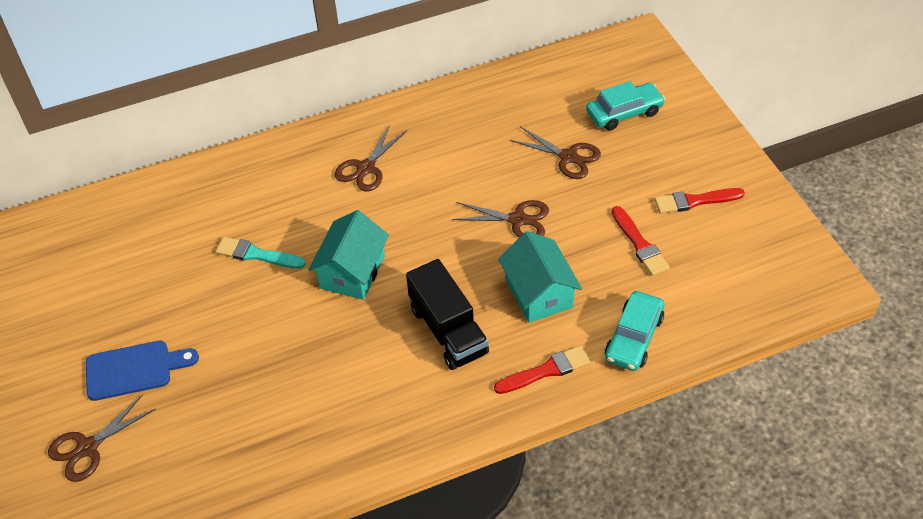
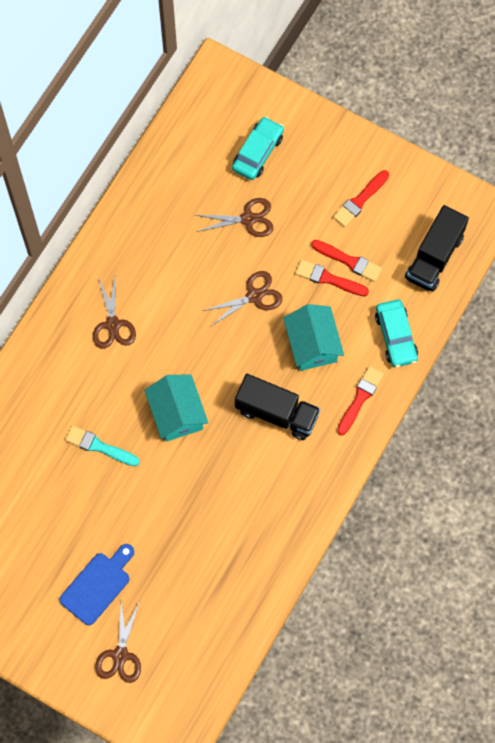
camera: 40 degrees left, 20 degrees up
turquoise brush [216,237,306,269] -> turquoise brush turned 45 degrees clockwise [65,426,140,466]
turquoise house [498,231,582,323] -> turquoise house turned 45 degrees clockwise [283,304,344,371]
none -> red brush [295,260,369,296]
none -> black truck [405,205,469,292]

